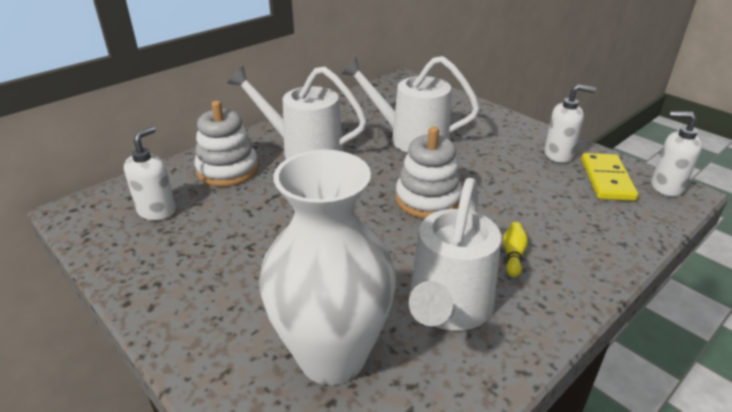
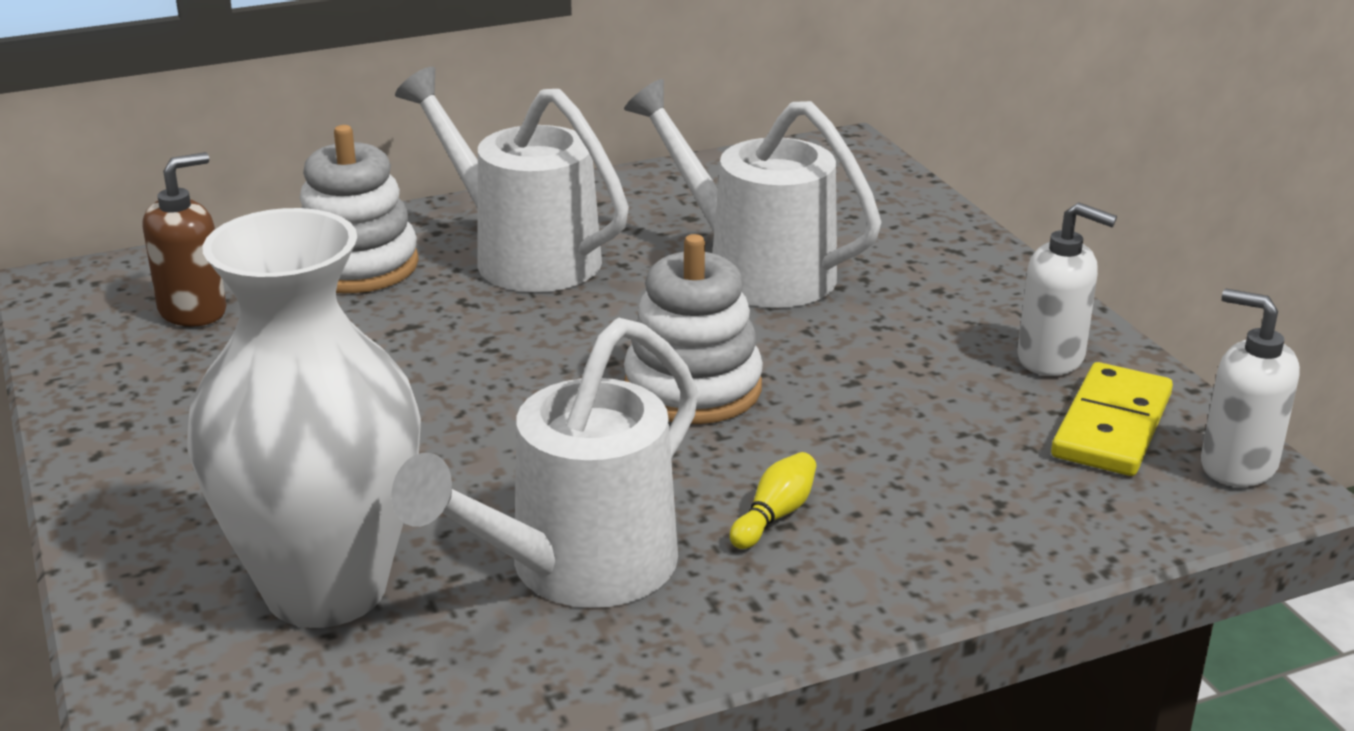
camera: 20 degrees right, 5 degrees down
white soap dispenser [124,127,176,220] -> brown soap dispenser [143,152,226,327]

